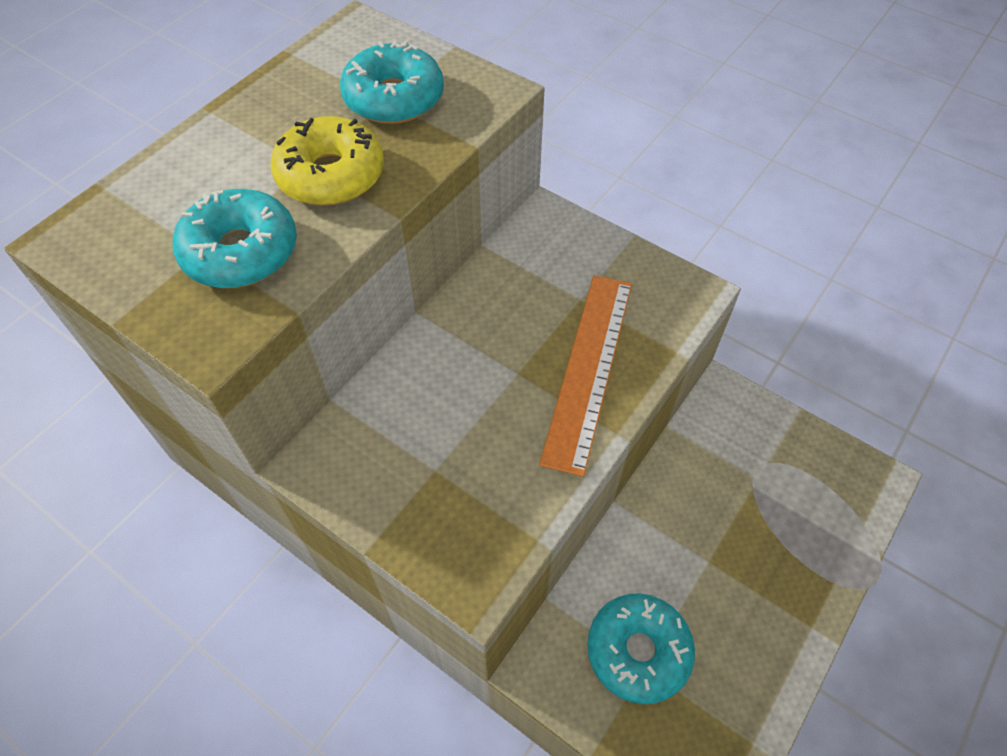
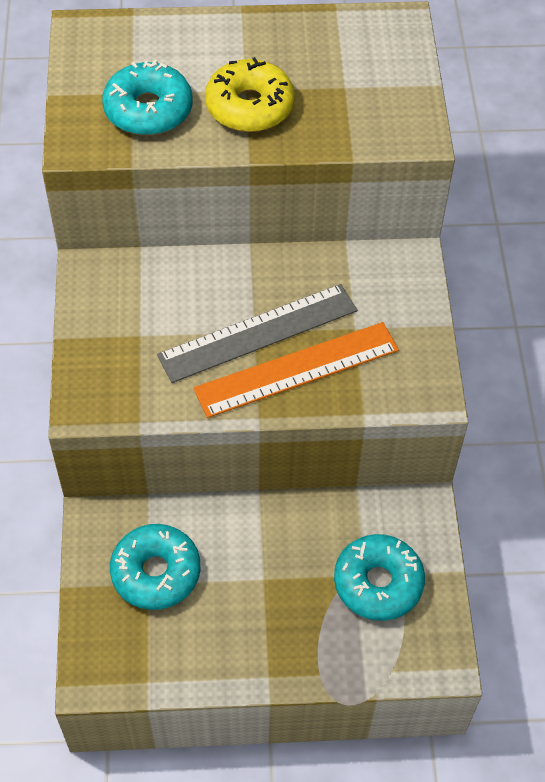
camera: 50 degrees right, 0 degrees up
turquoise donut [340,41,444,124] -> turquoise donut moved to [334,534,425,621]
none -> grey ruler [157,284,357,383]

